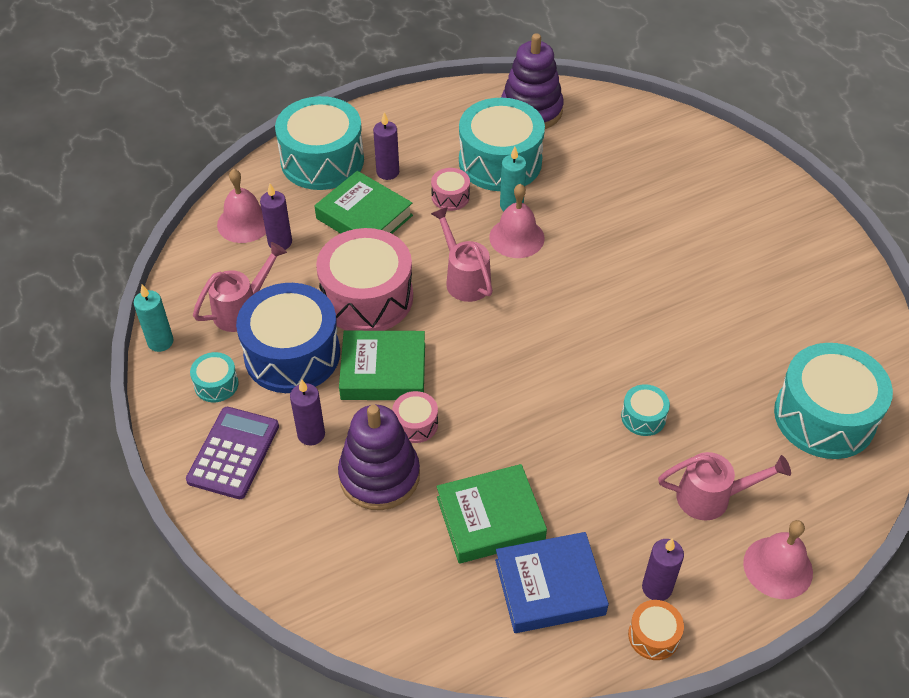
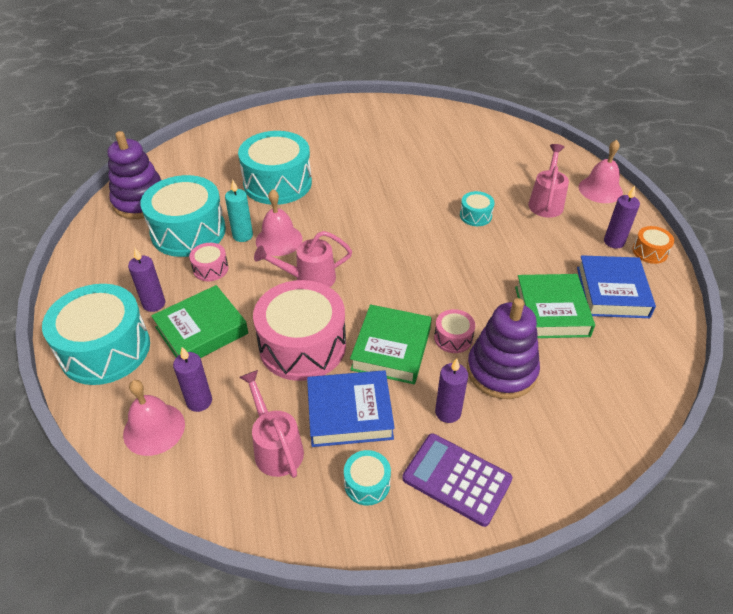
camera: 75 degrees left, 5 degrees down
turquoise candle [134,285,174,352] -> none
blue drum [236,283,340,393] -> blue book [307,370,395,447]
turquoise drum [774,343,893,459] -> turquoise drum moved to [238,131,312,205]

